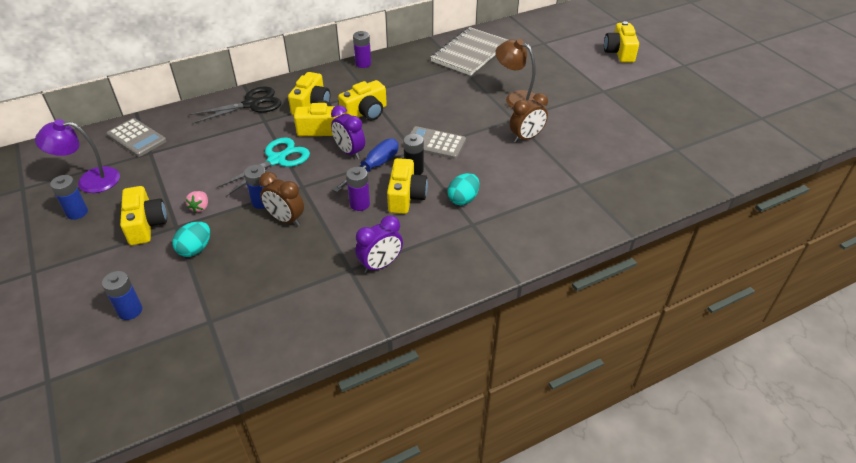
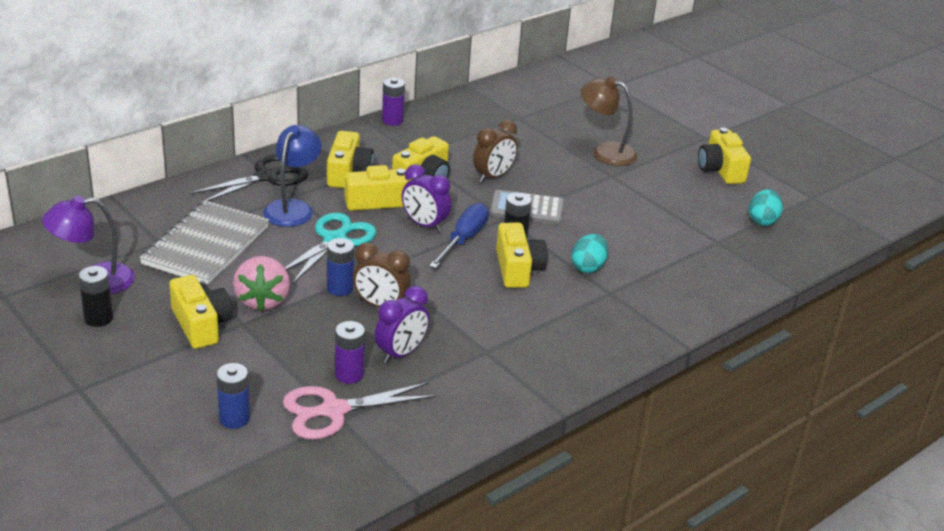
camera: 15 degrees left, 10 degrees down
blue battery [50,175,88,220] -> black battery [78,266,113,327]
grey calculator [106,118,166,157] -> none
turquoise egg [172,221,210,257] -> turquoise egg moved to [749,189,783,226]
pink strawberry [185,191,208,213] -> pink strawberry [233,256,290,311], size x1.93
purple battery [346,167,370,211] -> purple battery moved to [335,321,365,384]
purple clock [355,215,403,273] -> purple clock moved to [375,286,429,363]
grey notebook [430,27,508,76] -> grey notebook moved to [139,200,270,285]
brown clock [510,93,548,143] -> brown clock moved to [473,120,517,183]
yellow camera [604,21,639,62] -> yellow camera moved to [698,128,751,184]
none -> blue lamp [263,125,322,227]
none -> pink scissors [283,382,437,439]

